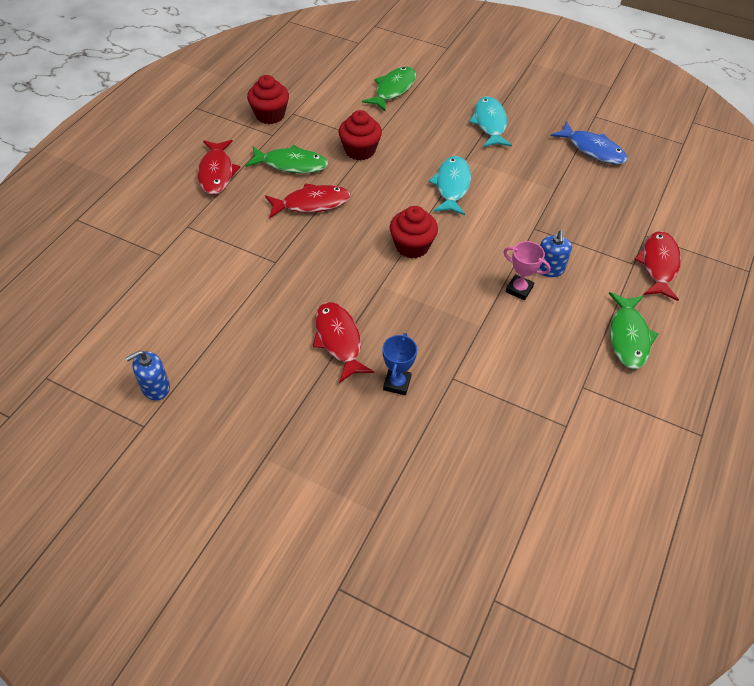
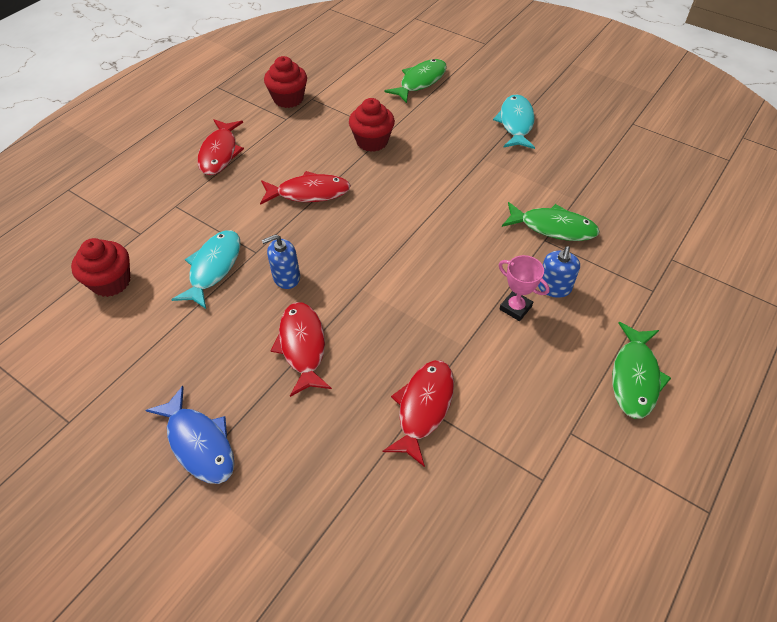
camera: 10 degrees right, 0 degrees up
blue soap dispenser [125,351,170,401] -> blue soap dispenser moved to [262,234,300,289]
green fish [245,145,328,173] -> green fish moved to [502,202,600,241]
blue trophy [382,333,417,395] -> none
red cupcake [390,206,438,258] -> red cupcake moved to [71,238,130,297]
turquoise fish [429,156,471,215] -> turquoise fish moved to [171,230,240,309]
blue fish [551,121,628,164] -> blue fish moved to [145,386,234,484]
red fish [634,231,681,301] -> red fish moved to [382,360,454,467]

